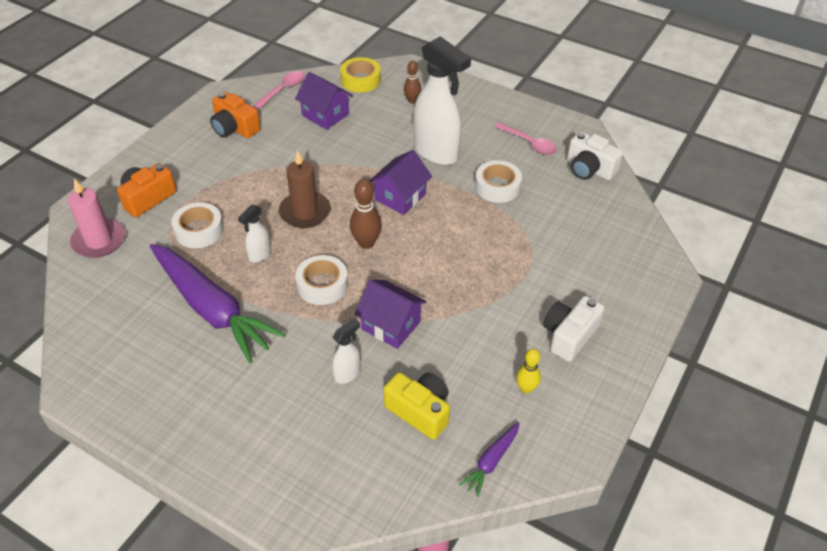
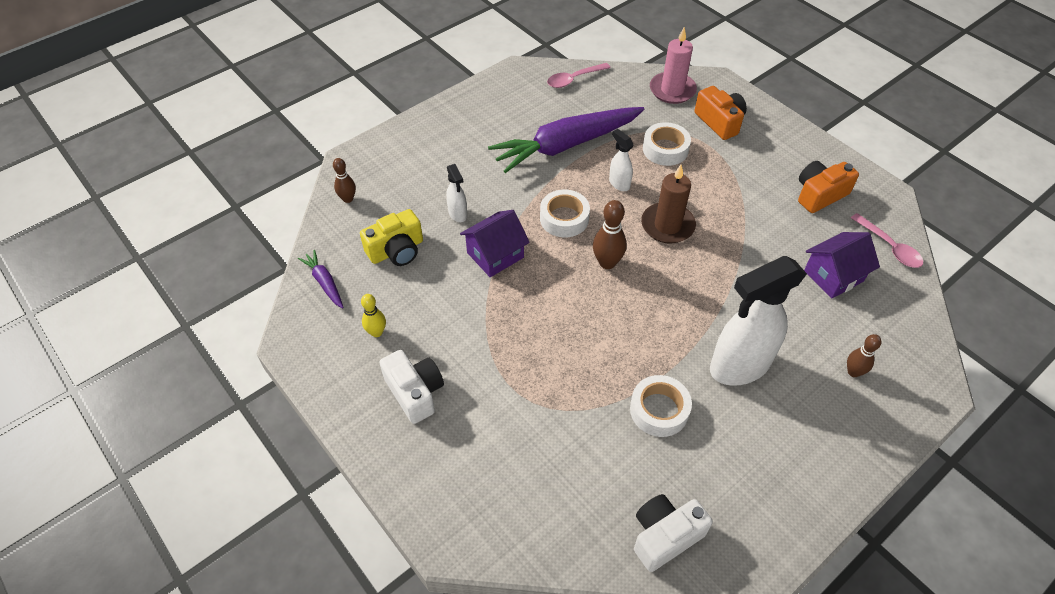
camera: 110 degrees right, 5 degrees up
yellow tape [340,57,381,93] -> none
purple house [369,150,432,215] -> none
pink spoon [494,122,557,155] -> pink spoon moved to [547,63,611,88]
none -> brown bowling pin [333,158,356,203]

